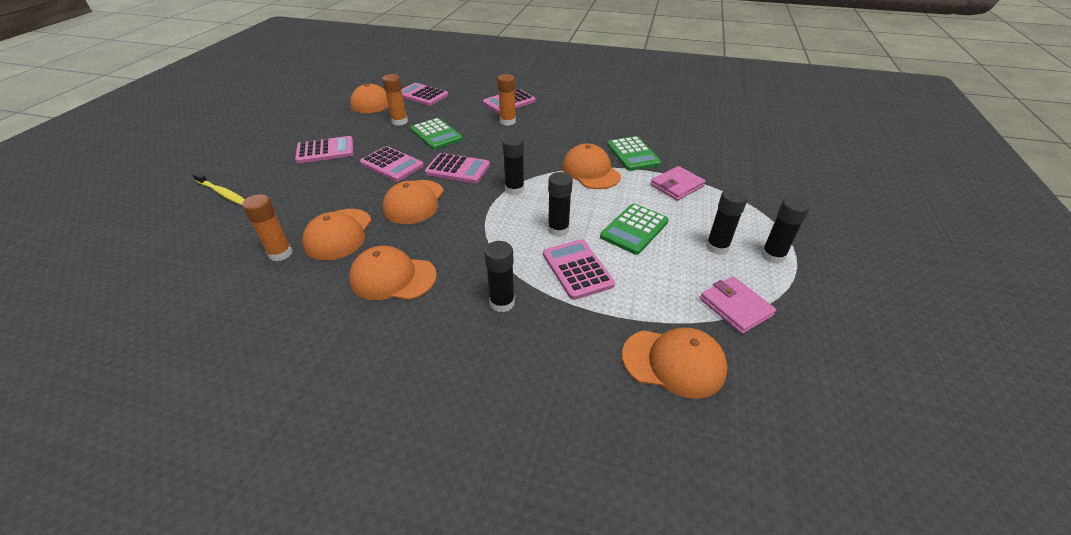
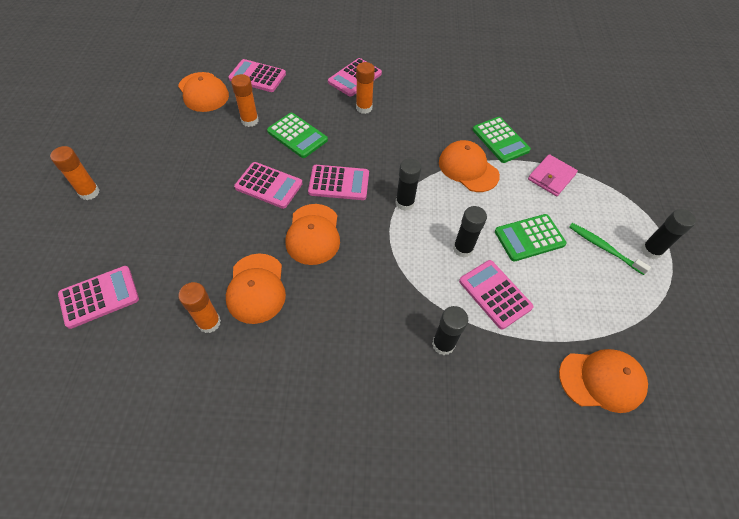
camera: 15 degrees left, 15 degrees up
yellow toothbrush [192,172,245,205] -> none
pink calculator [295,136,354,164] -> pink calculator moved to [58,266,139,329]
orange cap [349,246,437,300] -> none
green calculator [600,204,669,255] -> green calculator turned 45 degrees clockwise [495,214,567,262]
pink wallet [700,277,776,334] -> none
black glue stick [706,188,748,255] -> green toothbrush [569,223,651,275]
none -> orange glue stick [50,146,100,200]

